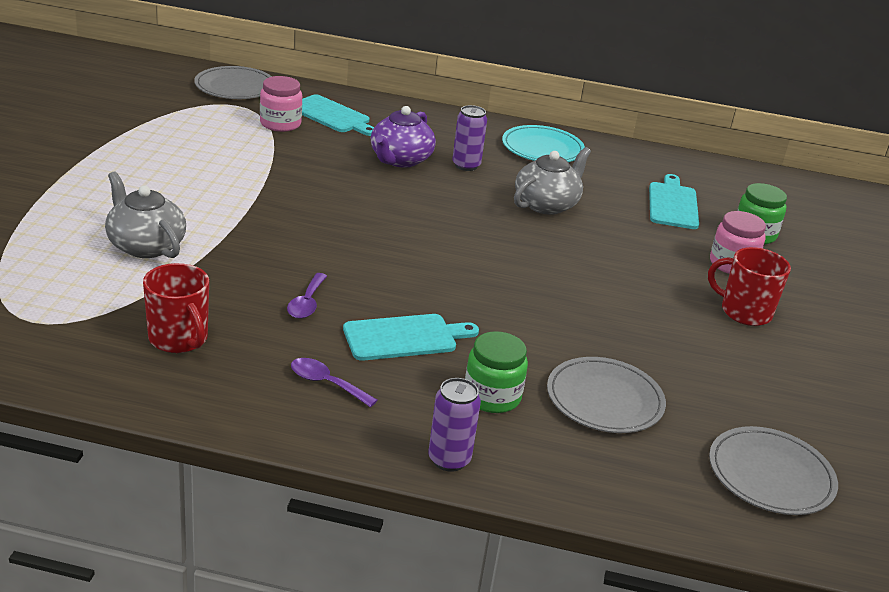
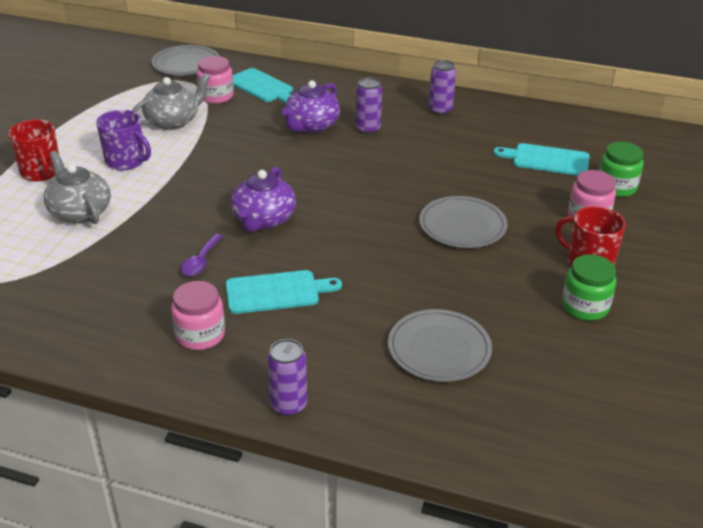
camera: 10 degrees right, 5 degrees up
red mug [143,263,209,353] -> red mug moved to [8,119,59,182]
purple spoon [291,358,377,407] -> pink jar [171,281,225,350]
green jar [465,331,528,413] -> green jar moved to [562,254,616,321]
turquoise plate [502,125,585,162] -> purple can [428,60,456,115]
grey teapot [514,147,591,215] -> grey teapot moved to [132,73,210,130]
turquoise cutting board [649,174,699,229] -> turquoise cutting board turned 90 degrees counterclockwise [493,143,590,176]
grey plate [709,426,838,515] -> grey plate moved to [419,196,507,248]
none -> purple mug [96,110,151,170]
none -> purple teapot [231,167,296,232]

